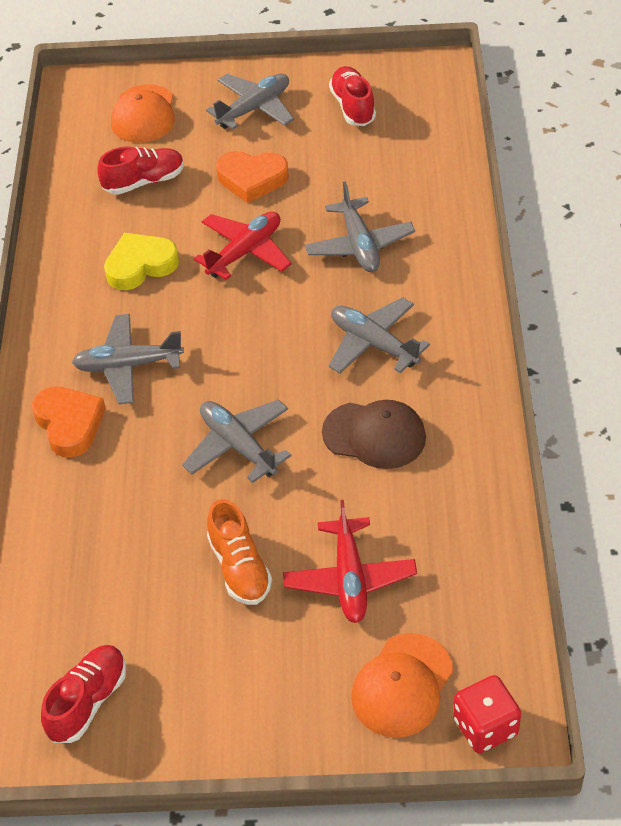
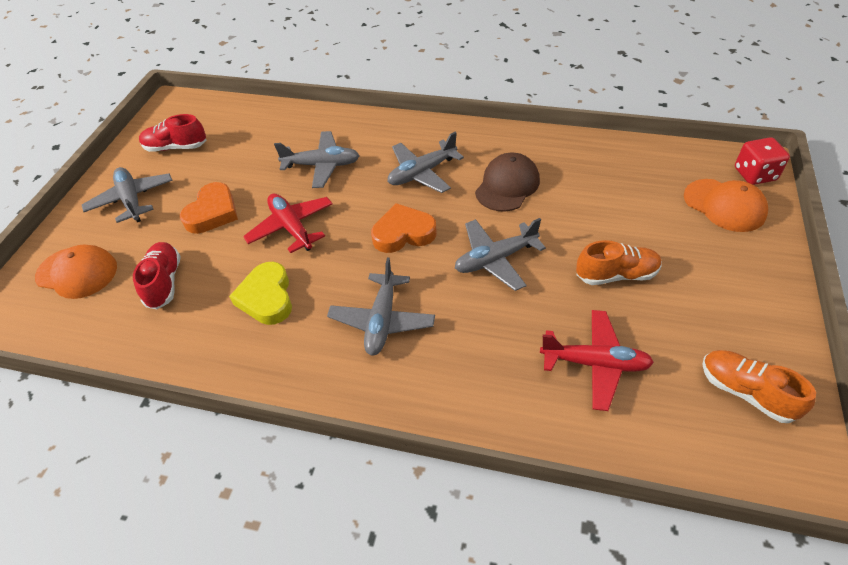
camera: 75 degrees left, 0 degrees up
orange heart [32,387,106,458] -> orange heart moved to [371,203,437,253]
red shoe [41,645,126,743] -> orange shoe [702,350,816,423]
red plane [283,500,417,623] -> red plane moved to [540,310,654,411]

